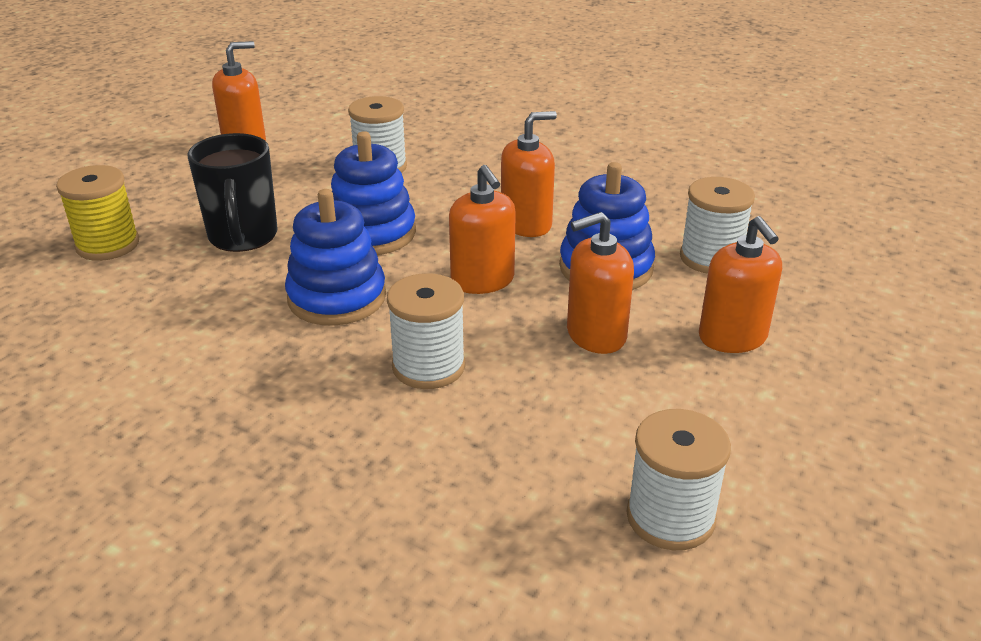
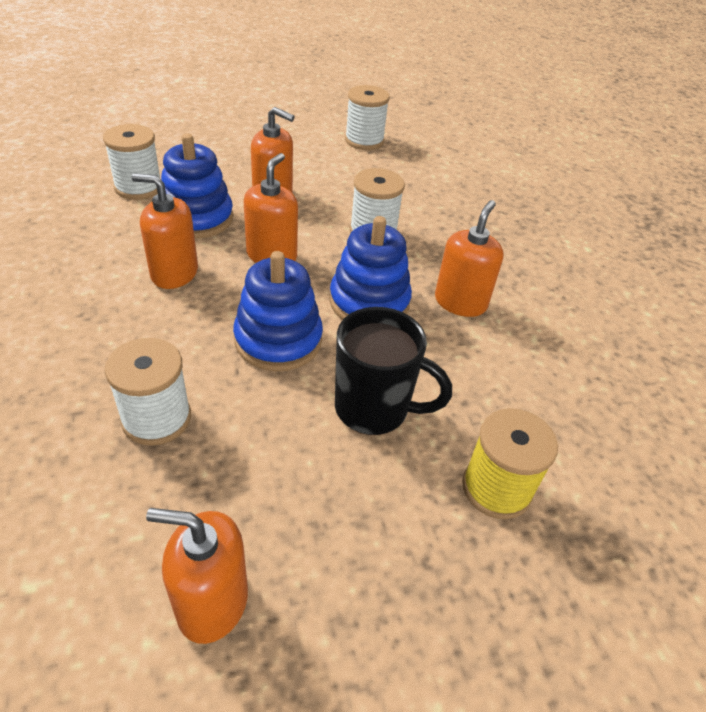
camera: 140 degrees left, 10 degrees up
black mug [187,133,278,252] -> black mug turned 75 degrees clockwise [335,307,452,435]
orange soap dispenser [699,216,782,353] -> orange soap dispenser moved to [435,200,504,317]

